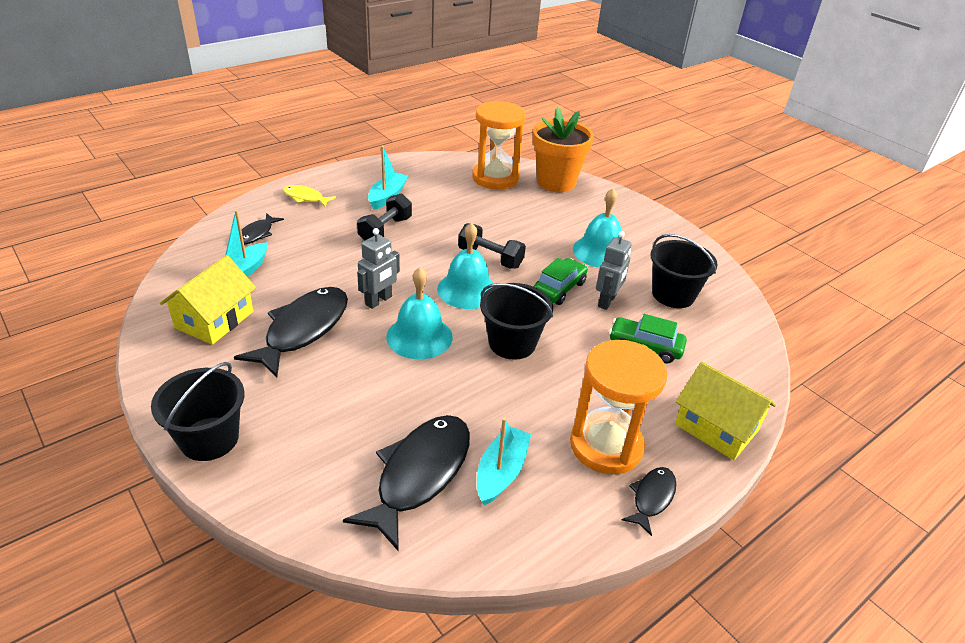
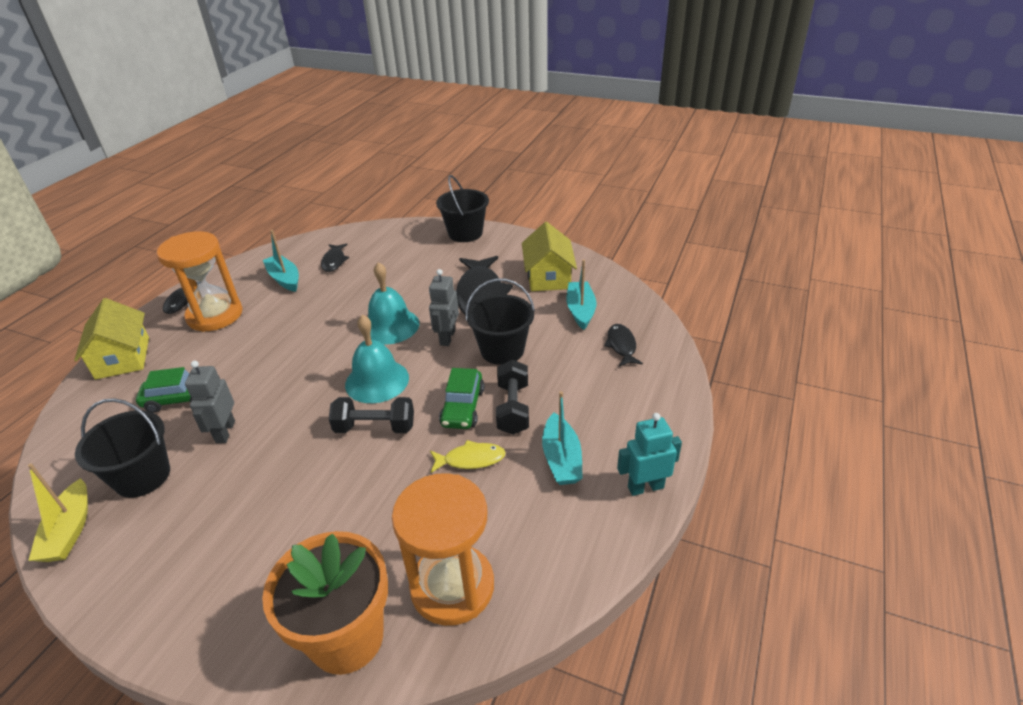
camera: 155 degrees right, 0 degrees up
yellow fish [283,185,336,207] -> yellow fish moved to [430,440,506,473]
black fish [343,415,470,552] -> black fish [321,243,349,272], size x0.51
turquoise boat [477,417,531,505] -> turquoise boat turned 150 degrees clockwise [263,230,299,292]
black bucket [480,283,553,360] -> black bucket moved to [465,278,535,365]
green car [534,258,588,305] -> green car moved to [439,368,484,429]
turquoise bell [573,188,622,268] -> none
yellow house [675,362,776,460] -> yellow house turned 60 degrees clockwise [74,298,149,380]
none -> yellow boat [28,463,88,562]
none -> turquoise robot [617,413,682,496]

